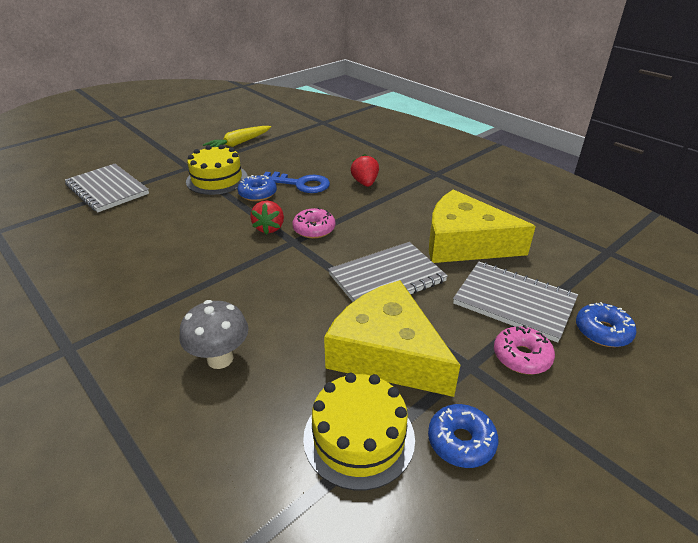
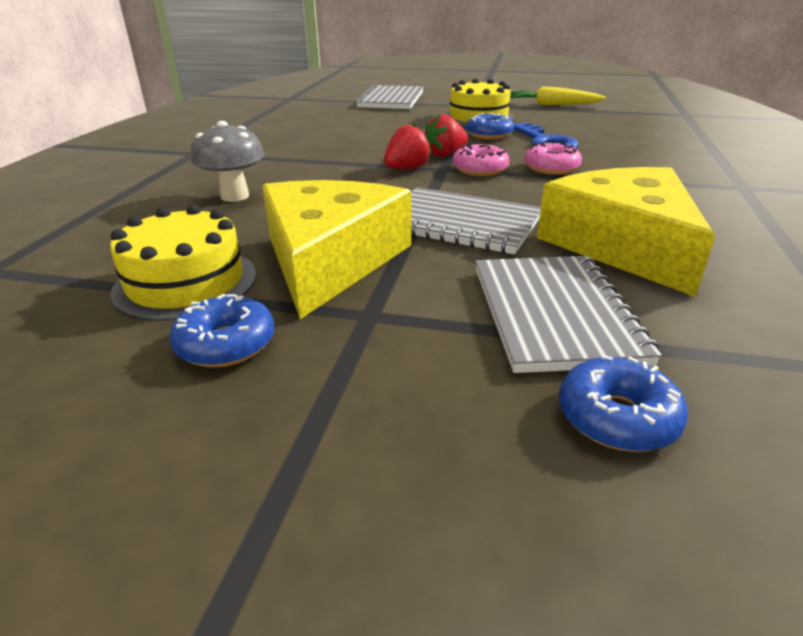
camera: 55 degrees right, 5 degrees down
red strawberry [351,154,379,187] -> red strawberry moved to [384,123,432,169]
pink donut [494,325,555,375] -> pink donut moved to [524,141,582,175]

